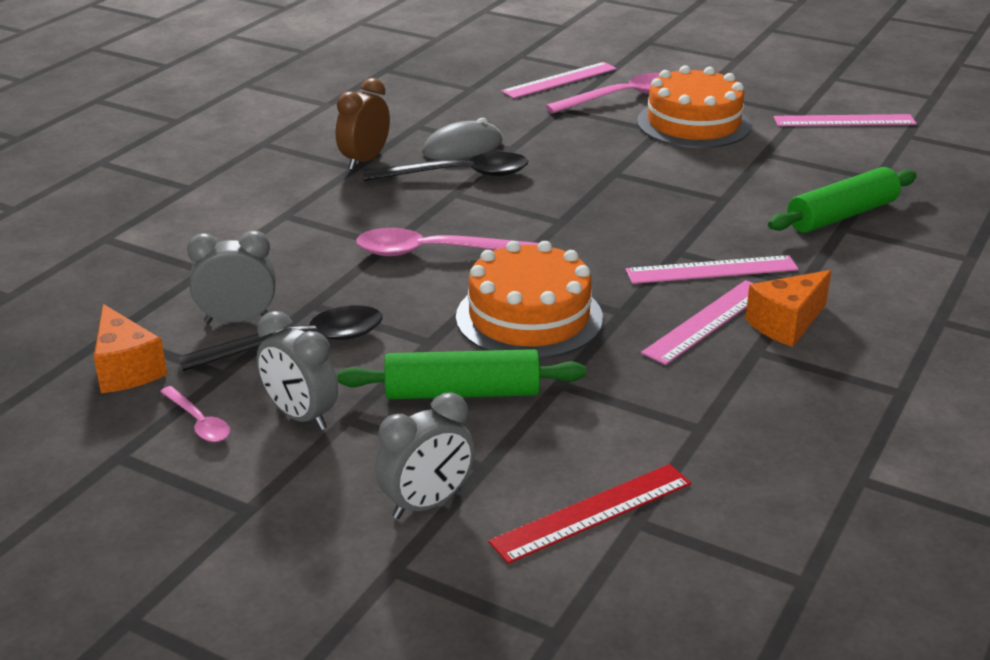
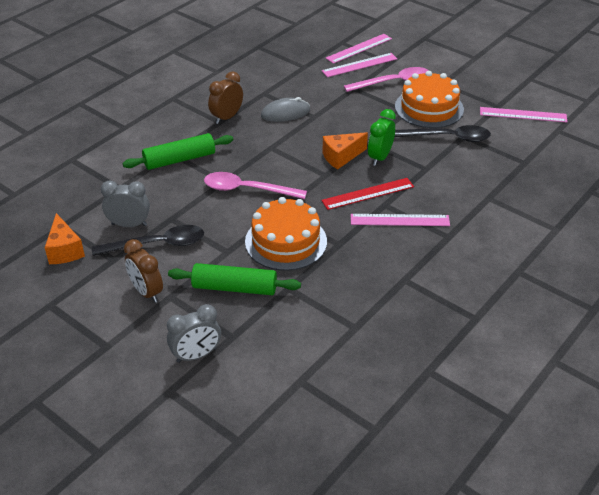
camera: 10 degrees right, 10 degrees up
pink spoon [160,386,230,442] -> none
grey clock [257,311,338,430] -> brown clock [124,239,163,303]
black spoon [363,152,528,181] -> black spoon moved to [395,125,491,142]
red ruler [488,464,691,564] -> red ruler moved to [321,178,414,210]
pink ruler [641,280,754,365] -> pink ruler moved to [326,34,392,64]
orange cheese [745,270,831,347] -> orange cheese moved to [322,132,368,169]
green rolling pin [768,167,917,233] -> green rolling pin moved to [122,133,233,170]
none -> green clock [368,109,396,166]

